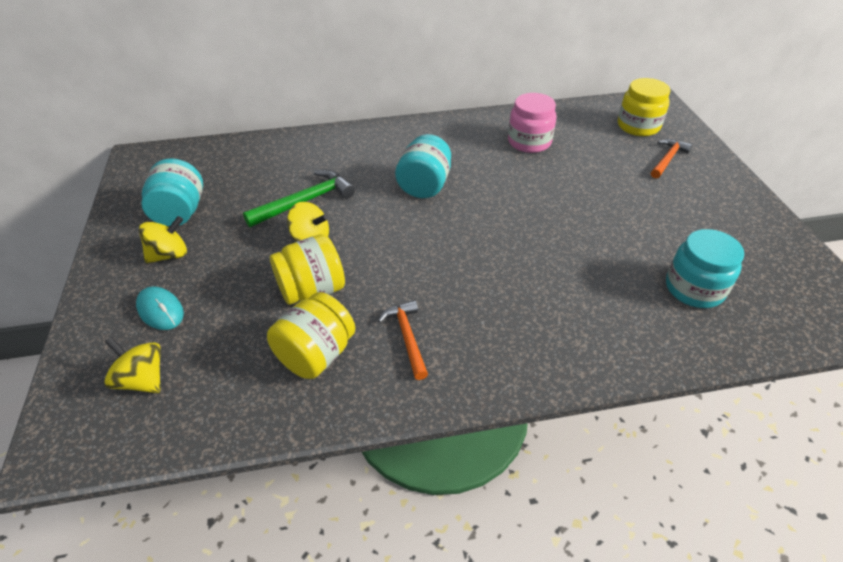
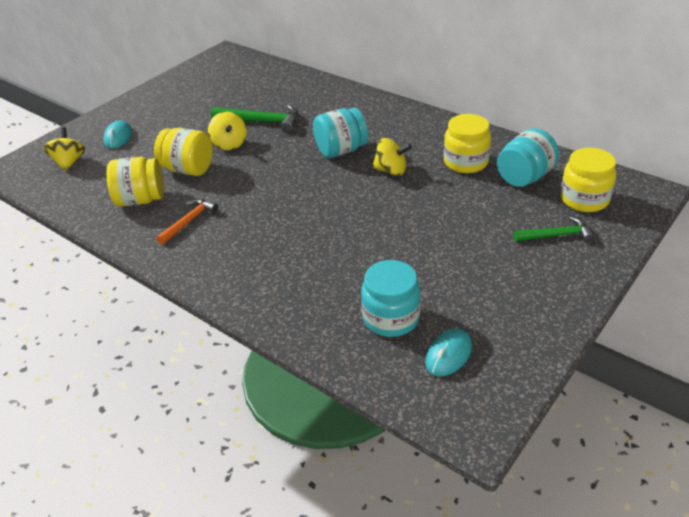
camera: 50 degrees right, 5 degrees down
yellow spinning top [139,216,187,263] -> yellow spinning top moved to [372,138,412,176]
turquoise jar [141,158,203,226] -> turquoise jar moved to [497,128,559,187]
pink jar [508,93,556,153] -> yellow jar [444,114,491,173]
orange hammer [651,139,692,178] -> green hammer [514,216,594,242]
none -> turquoise mouse [425,328,472,376]

